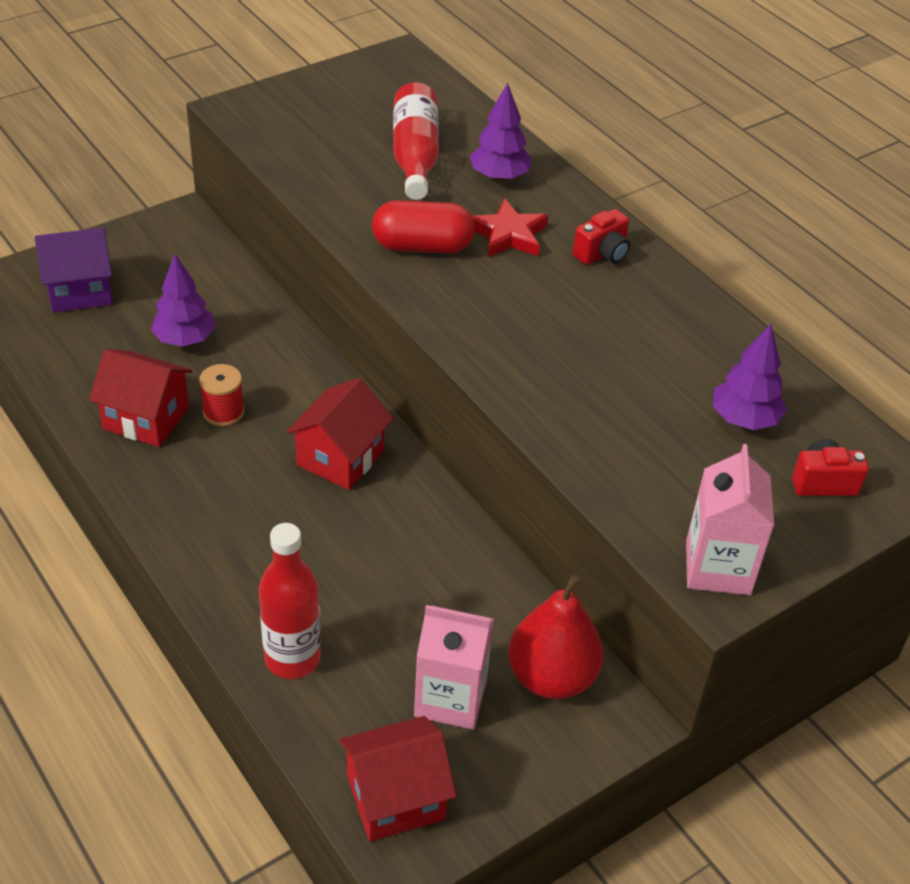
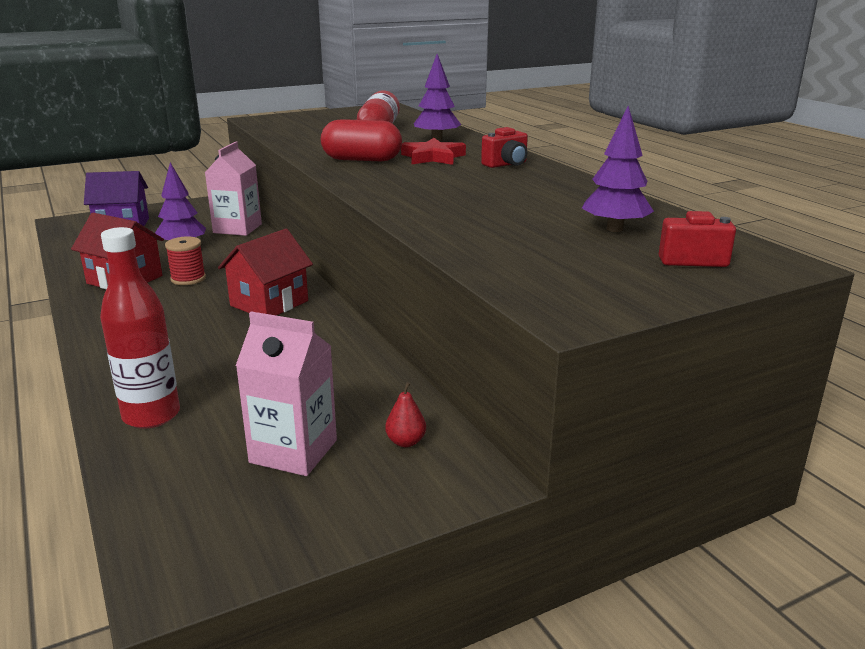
camera: 10 degrees right, 20 degrees down
red house [339,716,456,842] -> none
red pear [508,575,603,699] -> red pear [385,382,426,447], size x0.41
pink carton [686,444,774,595] -> pink carton moved to [205,142,262,236]

